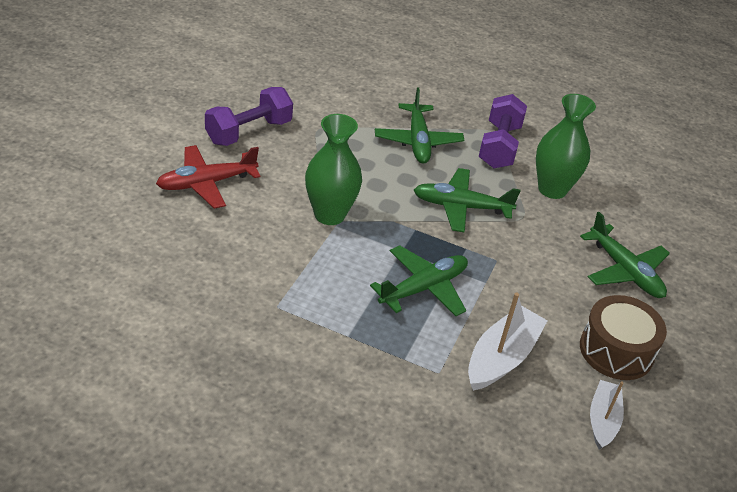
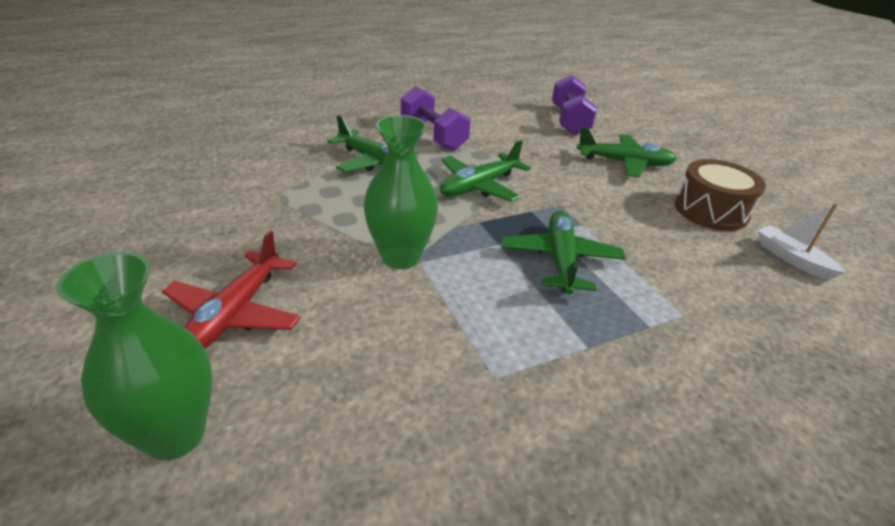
camera: 45 degrees left, 5 degrees down
purple dumbbell [205,87,293,146] -> purple dumbbell moved to [552,75,597,135]
white boat [468,293,547,391] -> none
green vase [536,94,596,199] -> green vase moved to [56,252,212,460]

